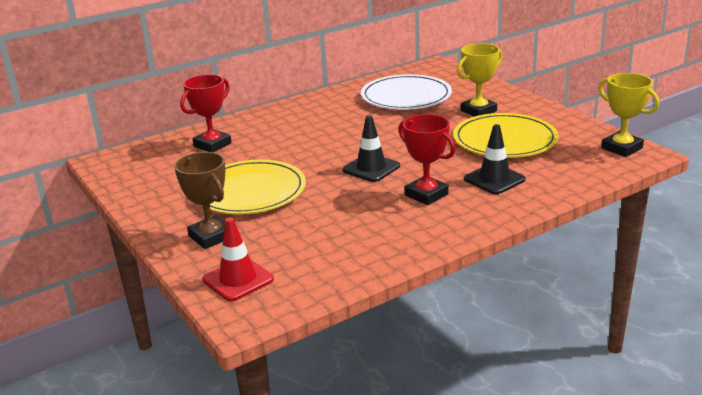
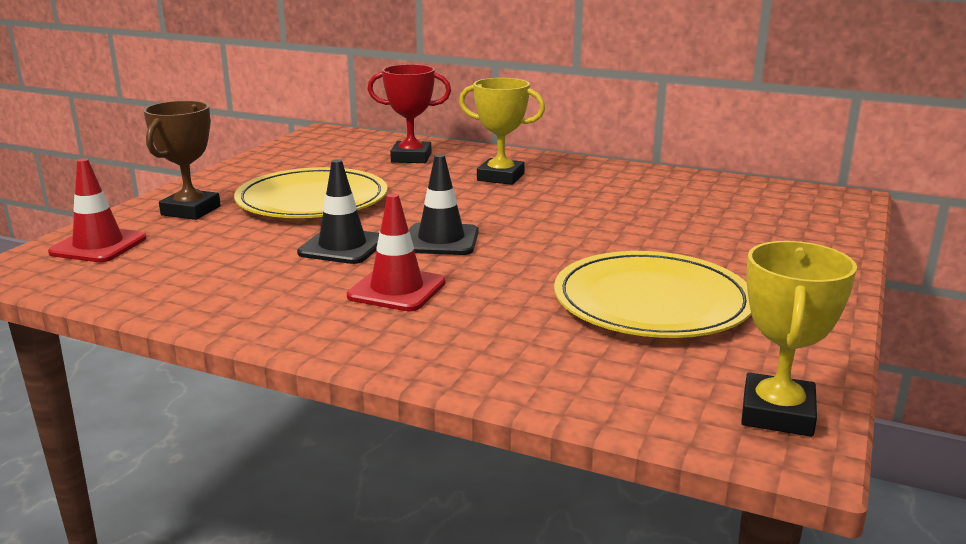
camera: 55 degrees right, 5 degrees down
white plate [361,74,452,110] -> none
red trophy [398,114,456,205] -> red traffic cone [347,194,446,311]
yellow trophy [457,43,502,117] -> yellow trophy moved to [459,78,545,185]
black traffic cone [464,124,526,194] -> black traffic cone moved to [297,159,379,264]

